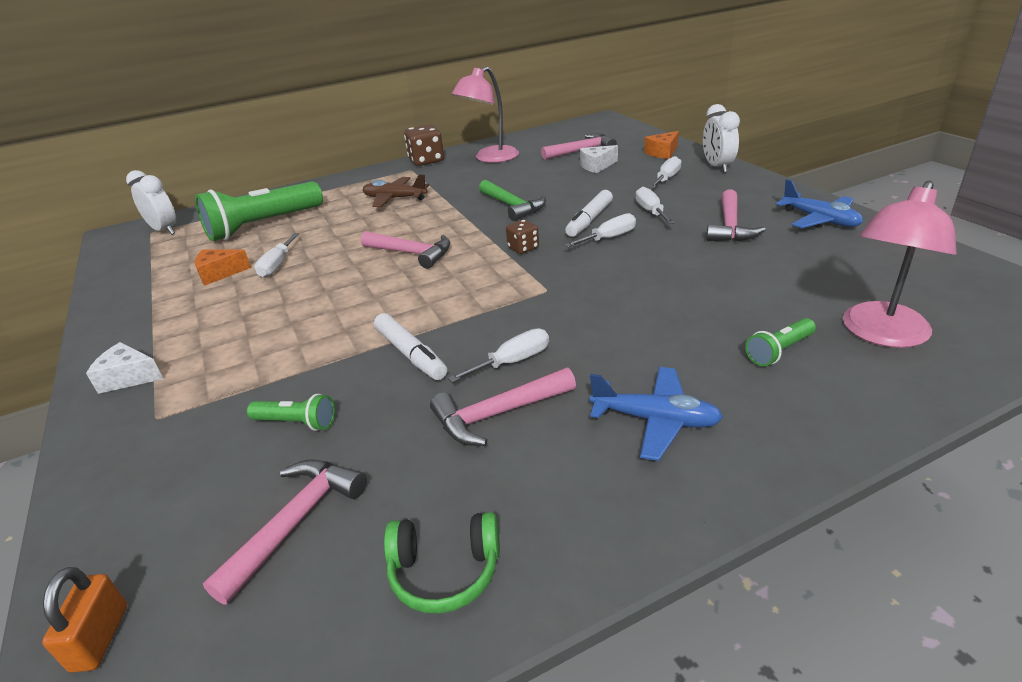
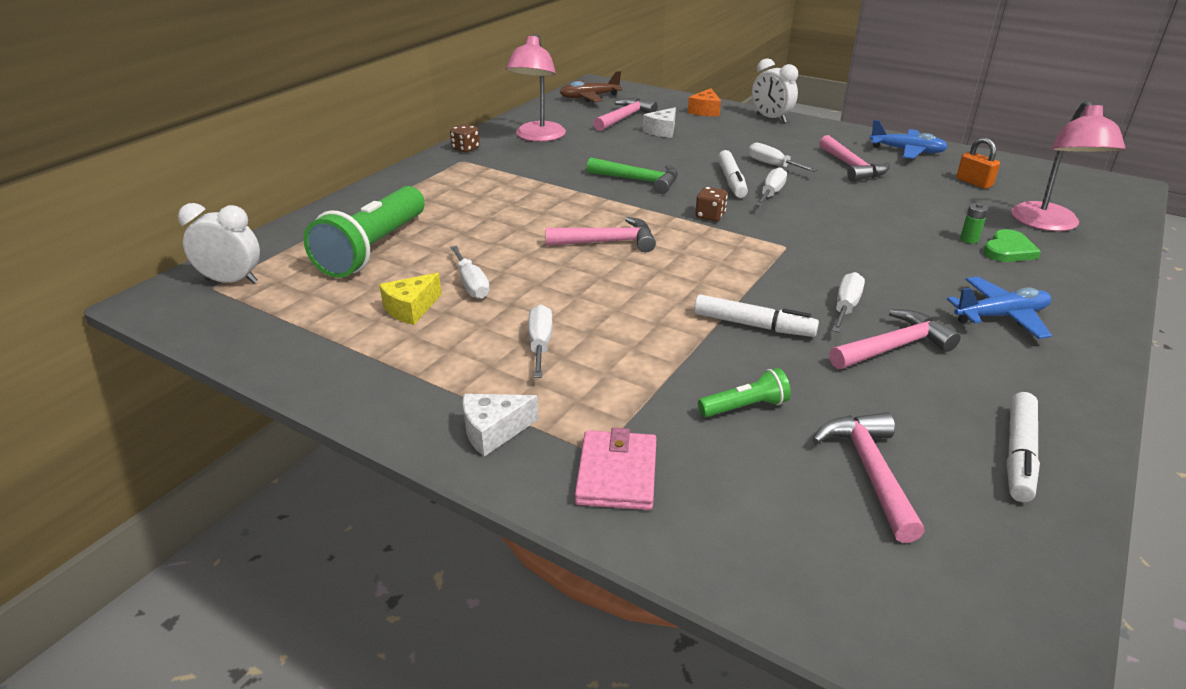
camera: 35 degrees left, 0 degrees up
orange padlock [42,567,127,673] -> orange padlock moved to [956,137,1000,189]
orange cheese [195,250,251,286] -> yellow cheese [379,273,442,325]
brown plane [362,174,429,207] -> brown plane moved to [560,71,622,102]
green headphones [384,512,500,613] -> white marker [1007,392,1040,502]
brown dice [404,124,444,166] -> brown dice [450,124,480,153], size x0.58
pink hammer [430,368,576,446] -> pink hammer turned 150 degrees counterclockwise [829,309,960,369]
white screwdriver [649,156,681,188] -> white screwdriver moved to [528,304,552,378]
green flashlight [745,318,816,366] -> green heart [983,229,1041,262]
none -> pink wallet [575,428,657,510]
none -> green battery [960,203,988,244]

